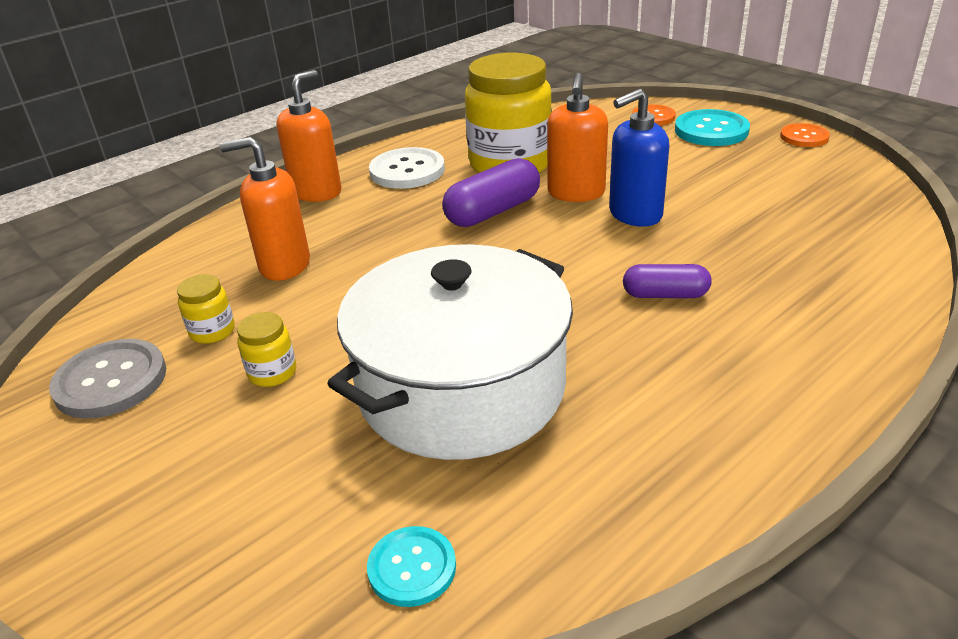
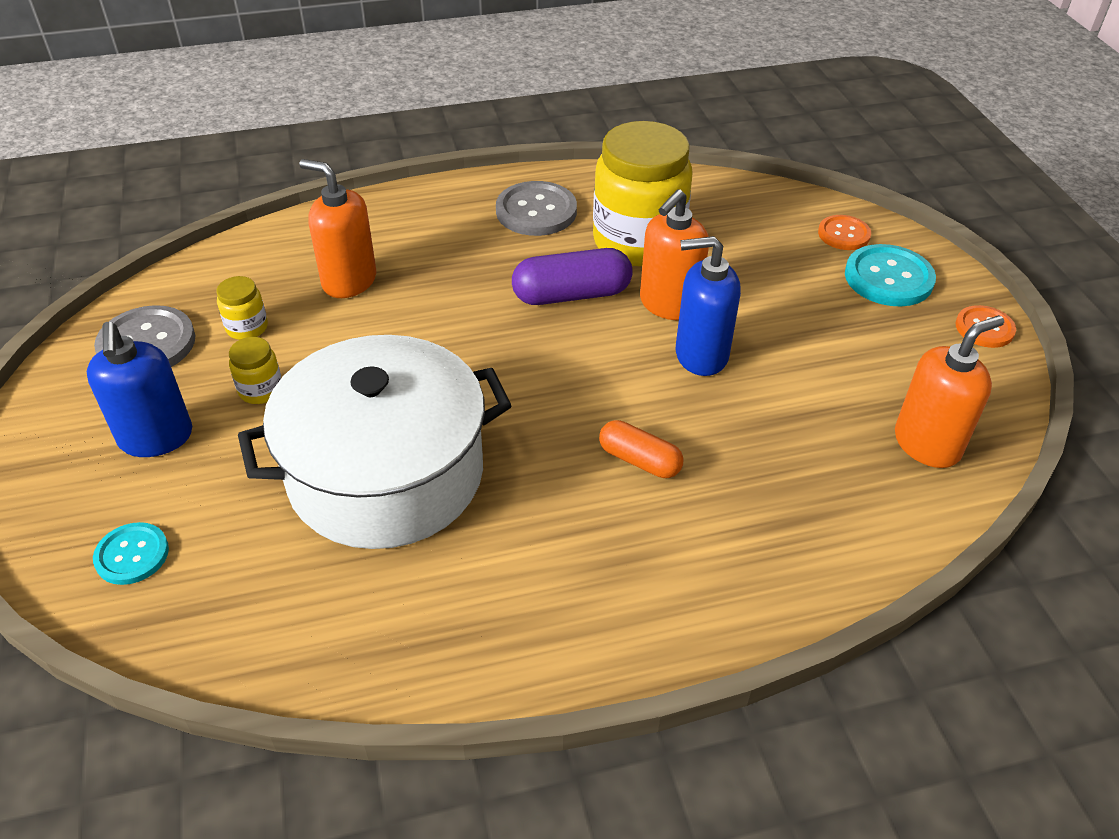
camera: 25 degrees right, 10 degrees up
orange soap dispenser [277,70,341,202] -> orange soap dispenser moved to [895,315,1004,468]
turquoise button [367,526,456,607] -> turquoise button moved to [93,522,169,585]
white button [369,147,445,189] -> grey button [496,181,577,236]
purple capsule [623,264,712,298] -> orange capsule [599,420,683,478]
none -> blue soap dispenser [86,322,192,457]

